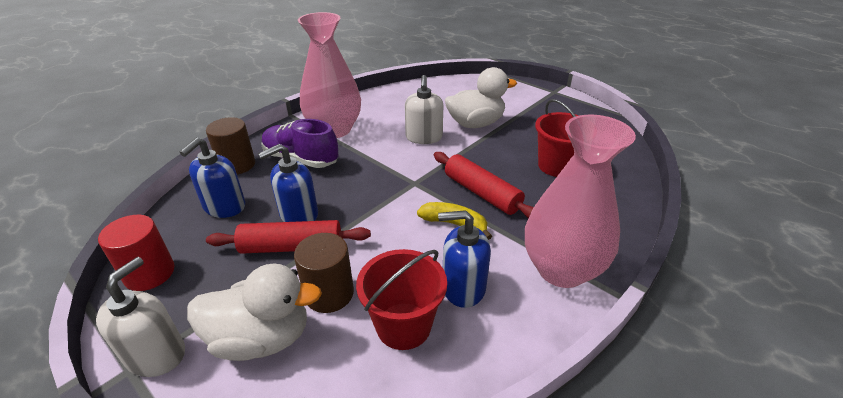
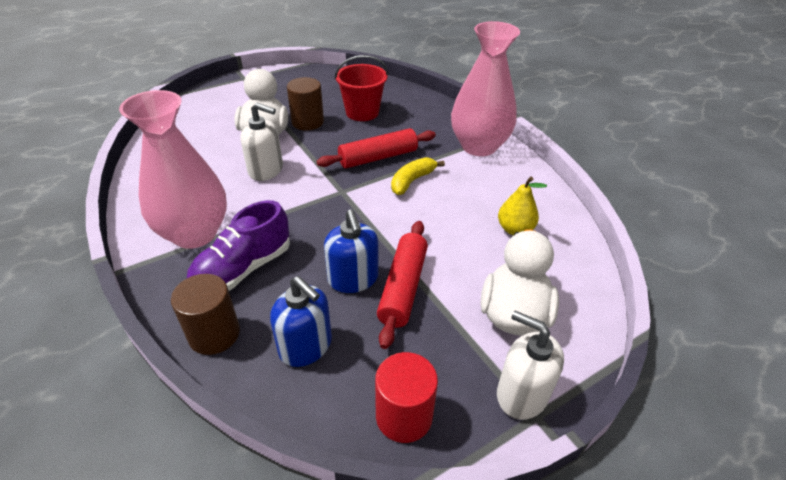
camera: 75 degrees left, 5 degrees up
brown cylinder [294,233,354,313] -> brown cylinder moved to [287,77,324,130]
red bucket [356,249,447,350] -> yellow pear [498,176,547,235]
blue soap dispenser [438,210,491,308] -> none

